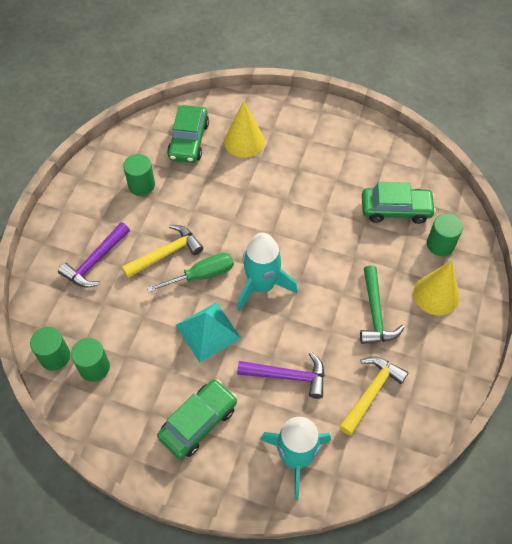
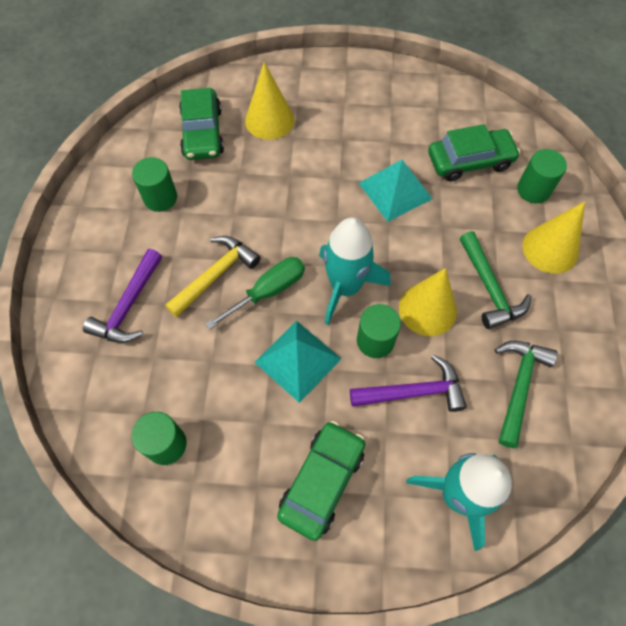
camera: 15 degrees left, 5 degrees up
green cylinder [30,327,70,371] -> green cylinder moved to [357,304,401,358]
yellow hammer [339,356,408,436] -> green hammer [495,341,558,448]
none -> turquoise pyramid [359,160,433,222]
none -> yellow cone [399,268,457,336]

